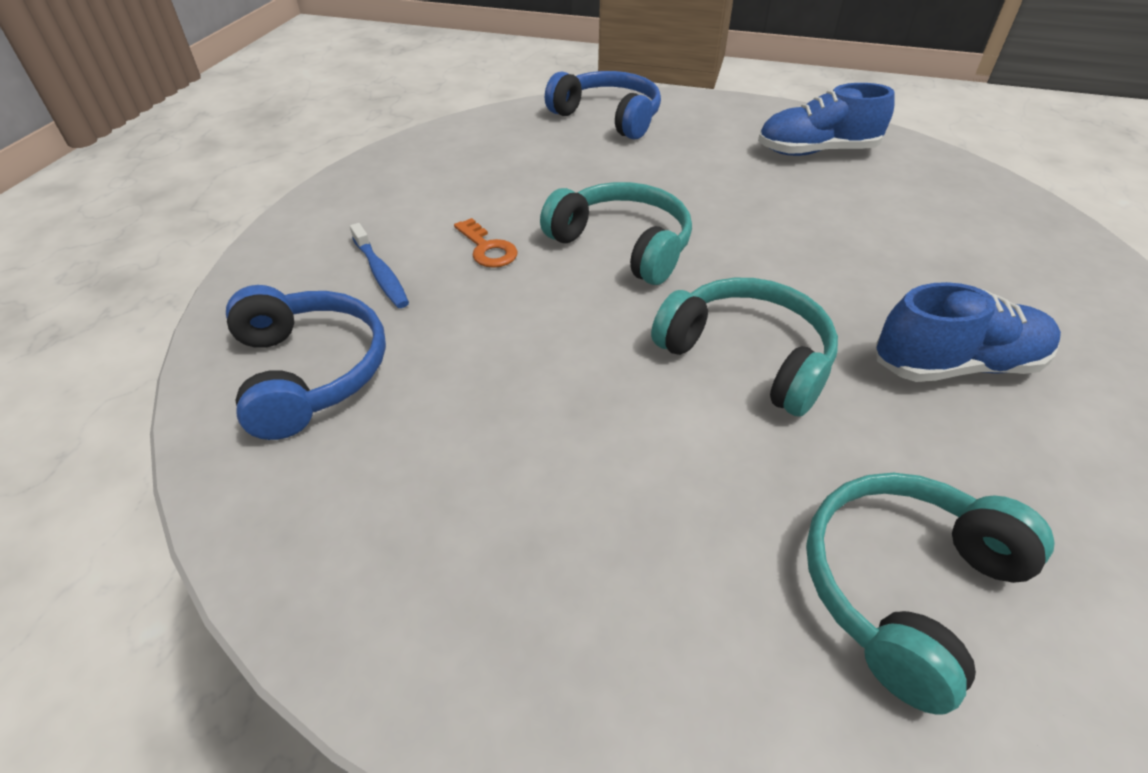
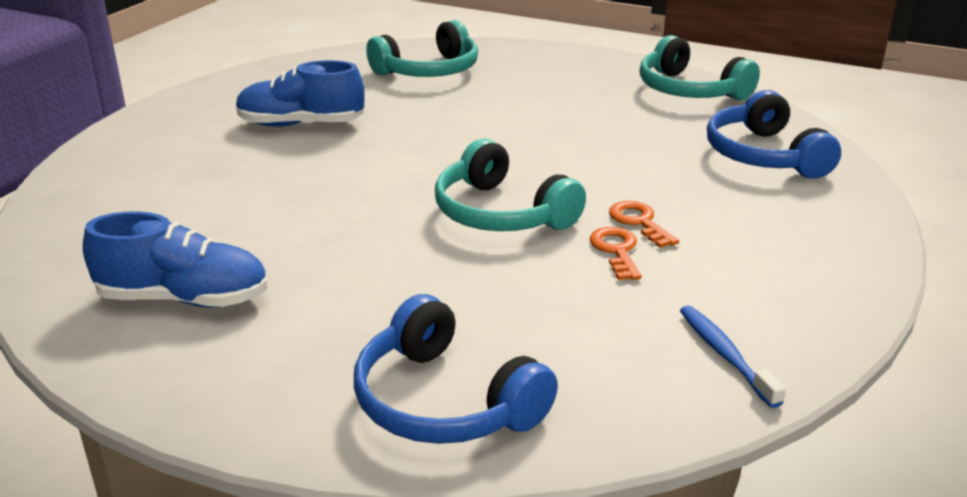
camera: 170 degrees left, 15 degrees down
blue toothbrush [350,223,409,308] -> blue toothbrush moved to [680,306,786,408]
turquoise headphones [651,278,838,417] -> turquoise headphones moved to [640,35,760,100]
none -> orange key [590,227,642,280]

